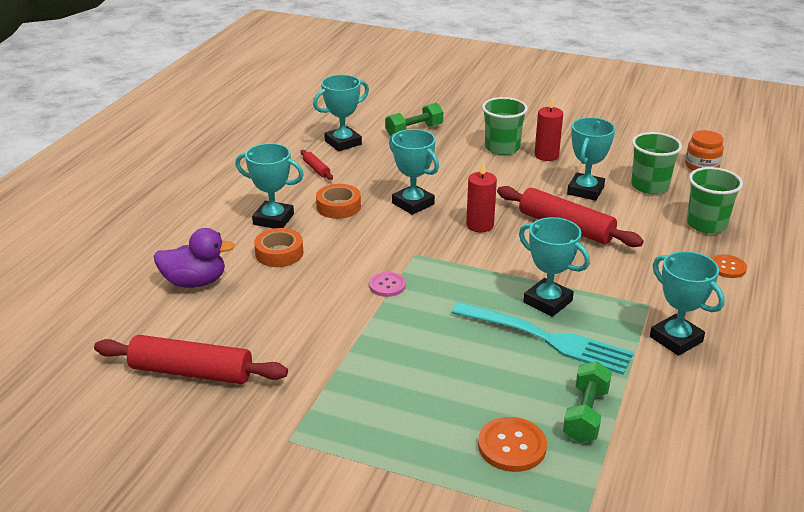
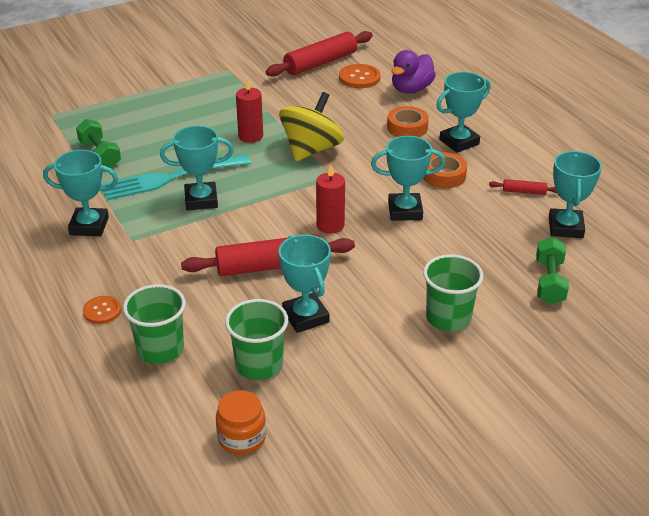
camera: 130 degrees right, 5 degrees up
pink button [369,272,406,297] -> yellow spinning top [279,92,344,161]
orange button [478,417,547,472] -> orange button moved to [339,64,381,88]
red candle [534,97,563,161] -> red candle moved to [236,79,263,143]

